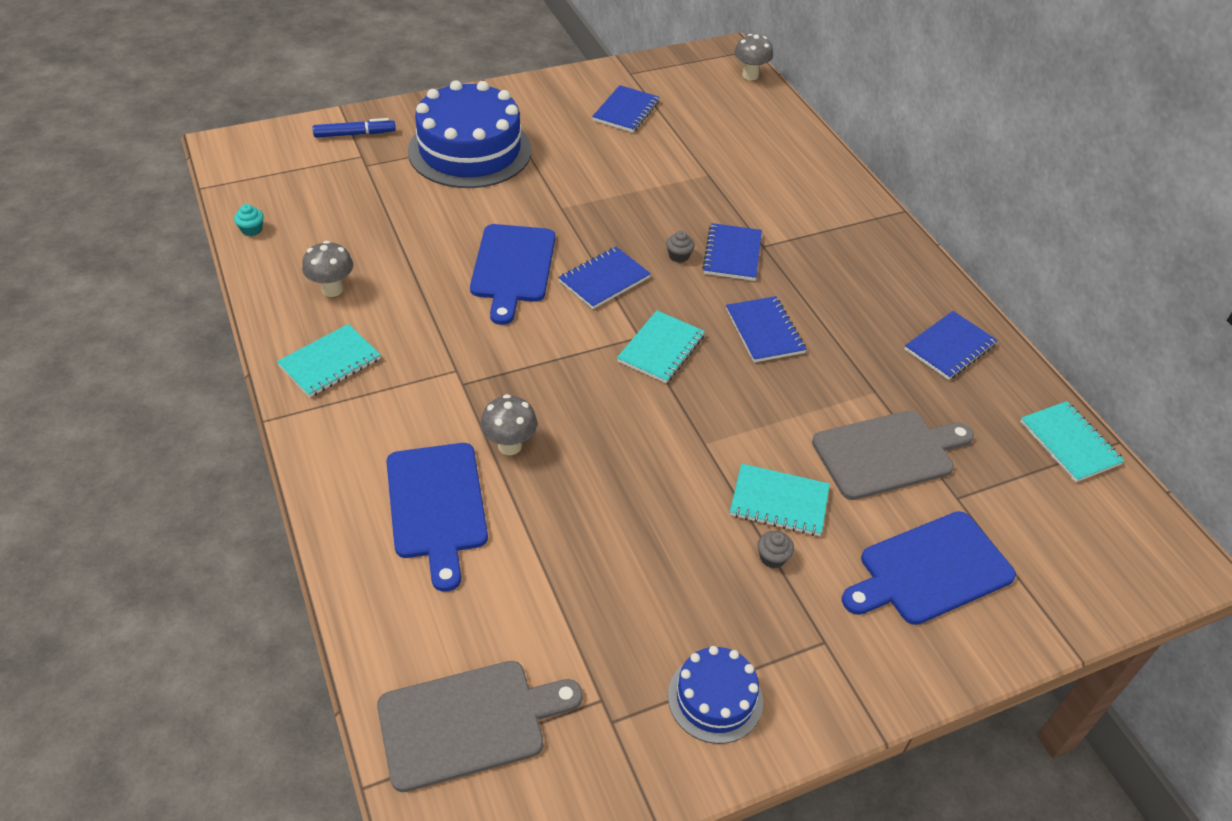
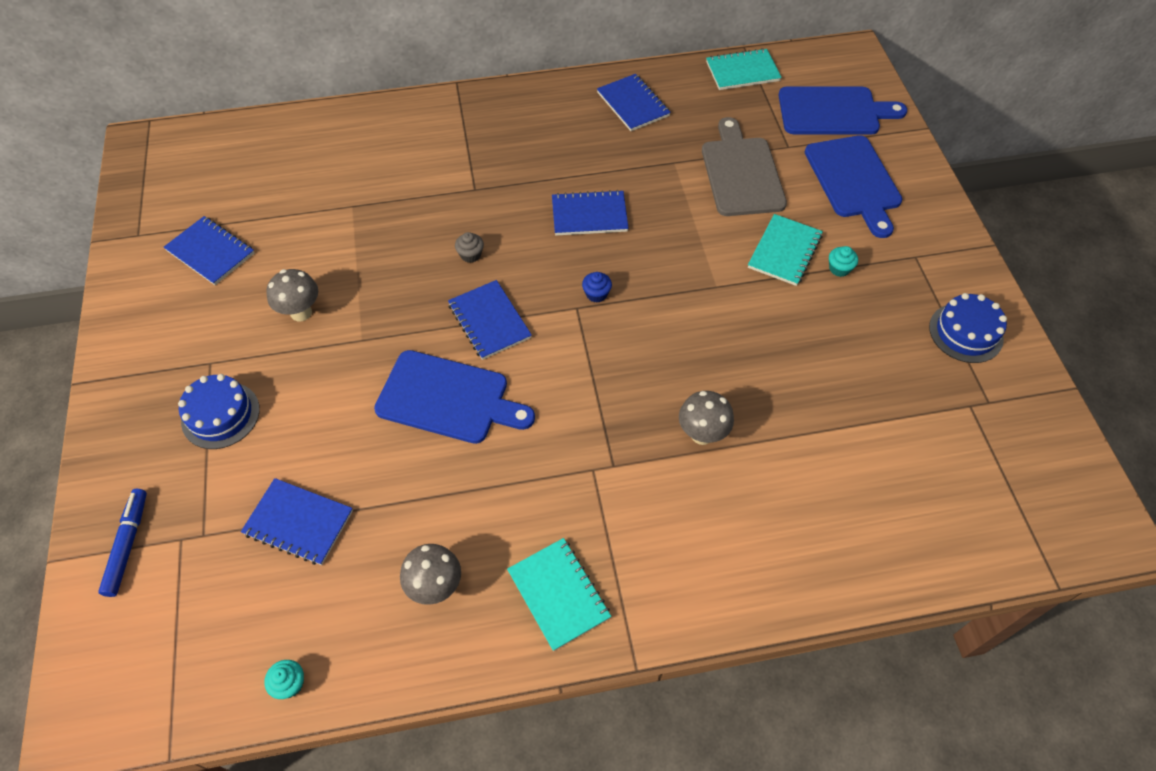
camera: 75 degrees left, 10 degrees up
grey cutting board [377,661,583,792] -> none
blue cutting board [386,443,488,592] -> blue cutting board moved to [778,86,907,135]
blue cake [408,80,532,188] -> blue cake [178,374,260,449], size x0.50
turquoise notebook [617,310,705,383] -> blue cupcake [582,272,612,303]
blue notebook [702,223,762,281] -> blue notebook moved to [241,478,353,565]
grey mushroom [734,34,773,80] -> grey mushroom moved to [266,269,318,321]
grey cupcake [758,531,794,568] -> turquoise cupcake [829,246,858,277]

